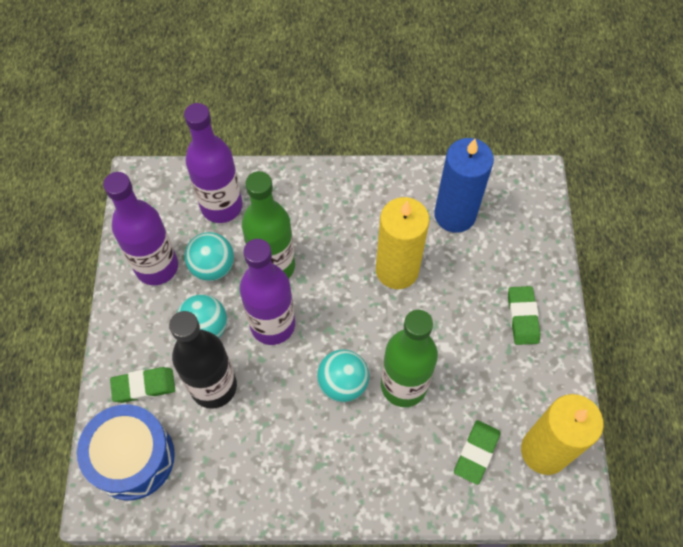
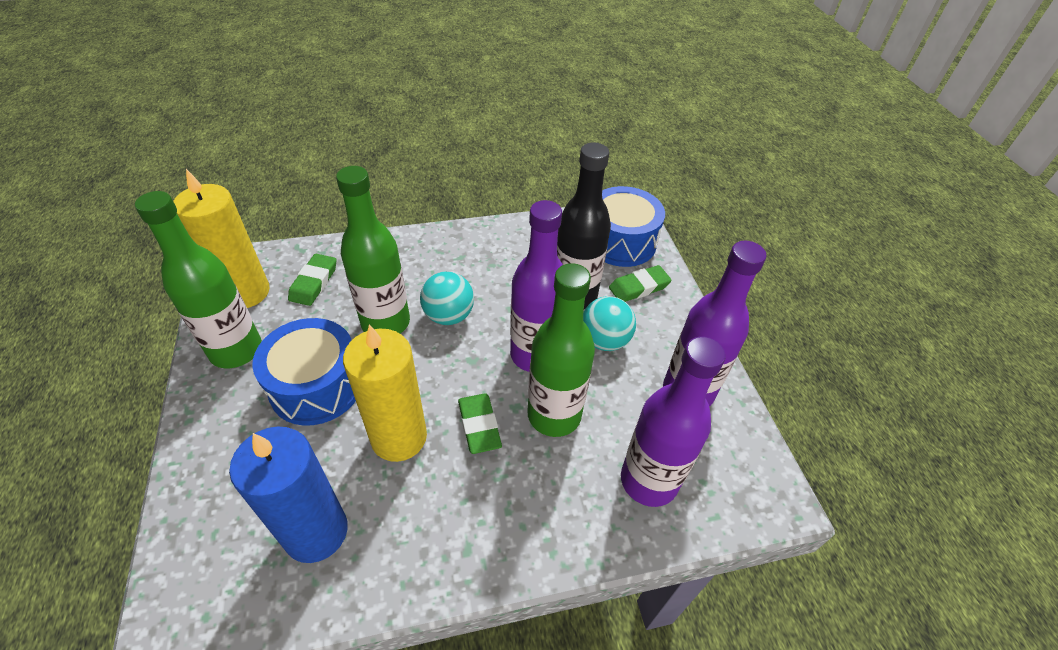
camera: 165 degrees right, 15 degrees down
turquoise ball [185,232,234,281] -> none
green eraser [508,286,540,345] -> green eraser moved to [458,393,502,454]
none -> green bottle [135,191,262,368]
none -> blue drum [252,318,356,426]

